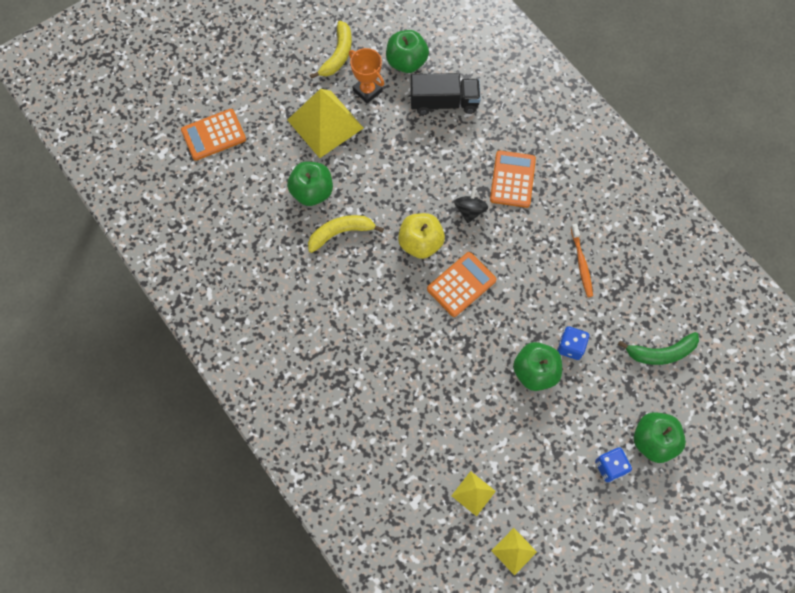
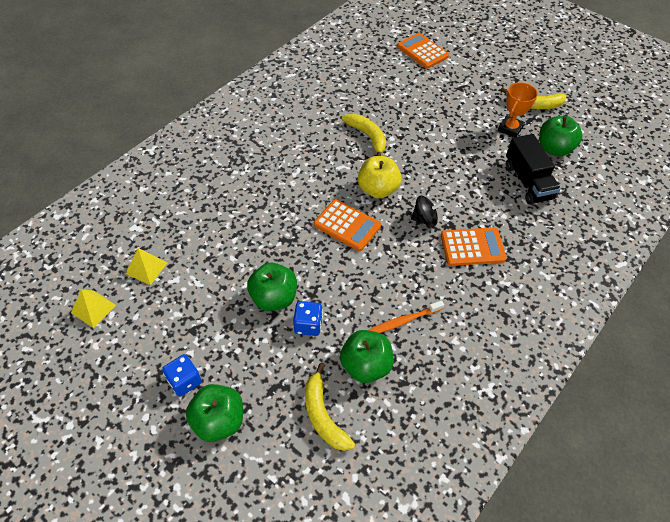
camera: 75 degrees right, 15 degrees down
yellow pyramid [287,89,364,158] -> none
green apple [287,161,333,206] -> green apple moved to [340,330,394,383]
green banana [618,332,699,365] -> yellow banana [305,363,355,451]

